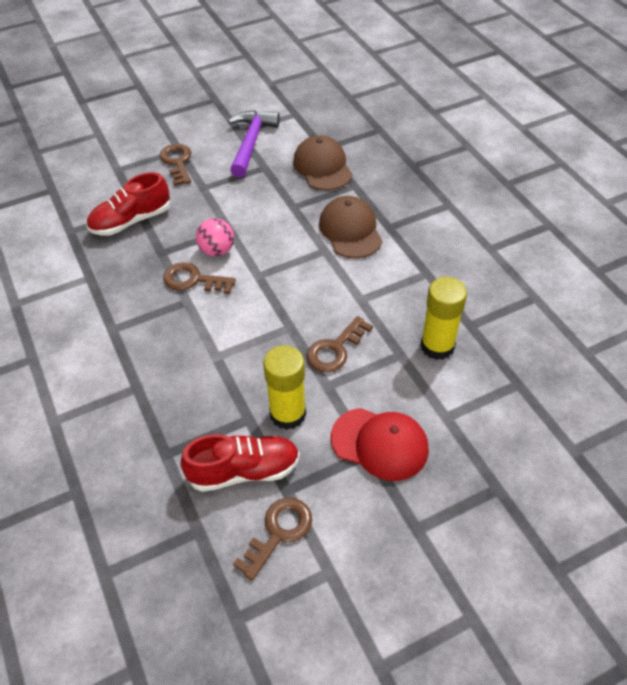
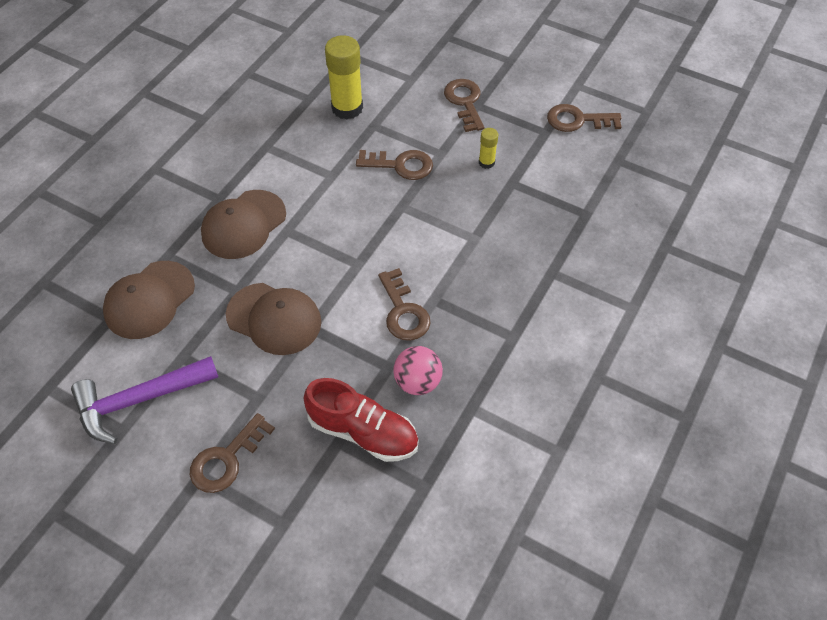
camera: 125 degrees left, 5 degrees up
red shoe [181,434,300,492] -> none
pink ball [196,218,234,257] -> pink ball moved to [393,346,443,395]
yellow glue stick [263,345,306,430] -> yellow glue stick [479,128,499,169], size x0.50
red cap [331,408,429,481] -> brown key [444,79,485,132]
none -> brown cap [226,283,321,355]

